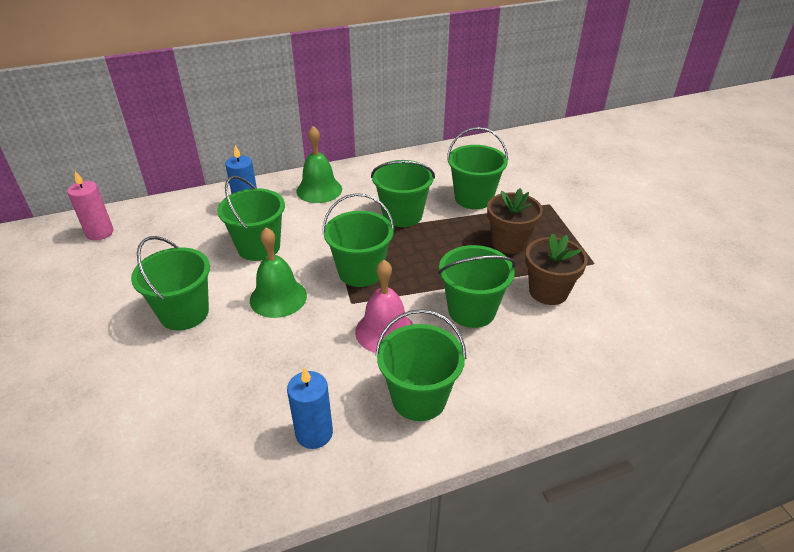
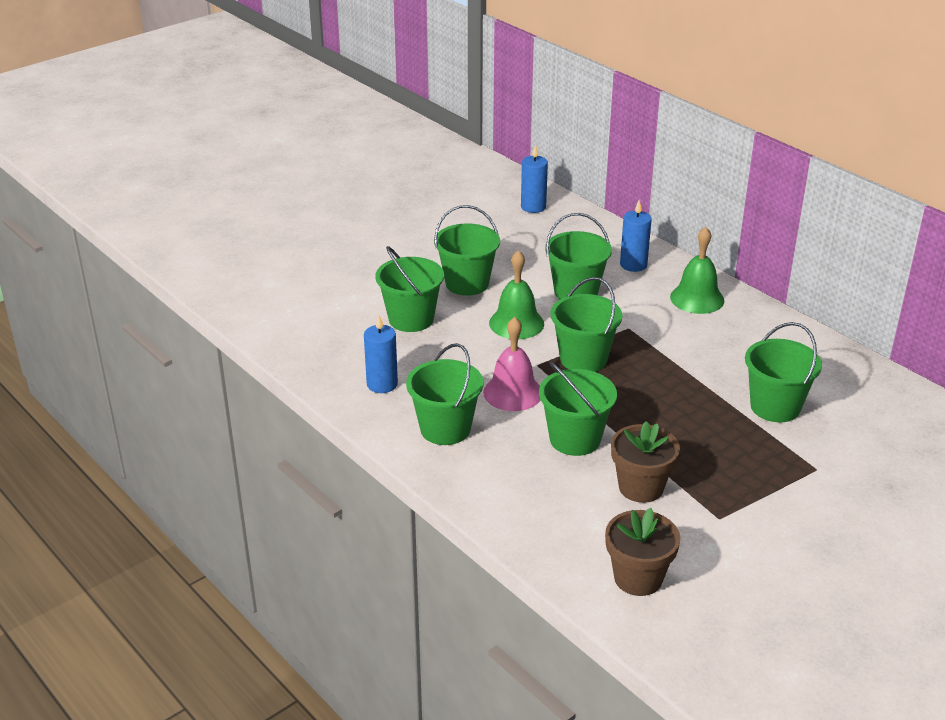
camera: 70 degrees right, 5 degrees down
pink candle [67,171,113,241] -> blue candle [521,144,548,213]
green bucket [371,160,435,227] -> green bucket moved to [375,246,444,332]
brown flower pot [487,188,543,254] -> brown flower pot moved to [605,508,680,596]

